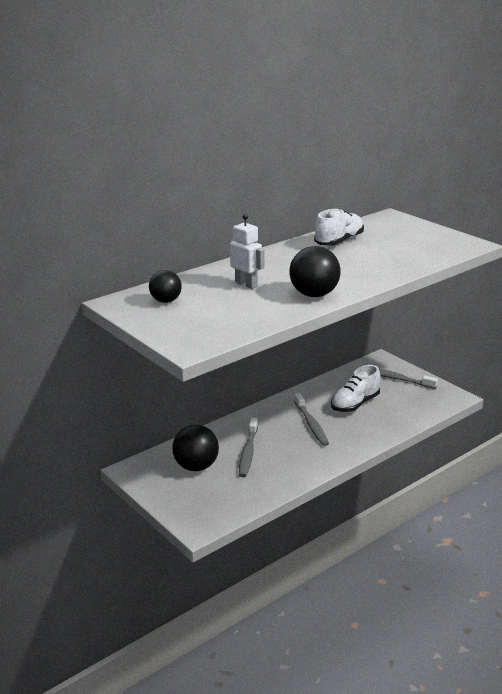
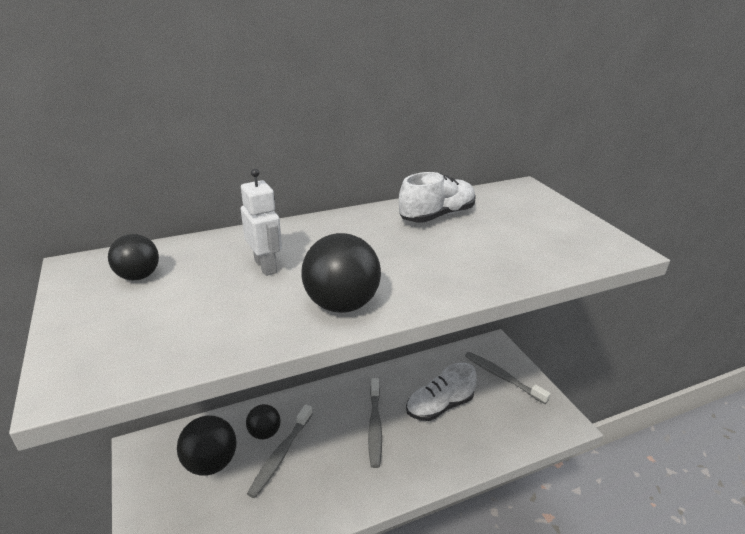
camera: 15 degrees right, 5 degrees up
none -> black ball [246,404,280,439]

